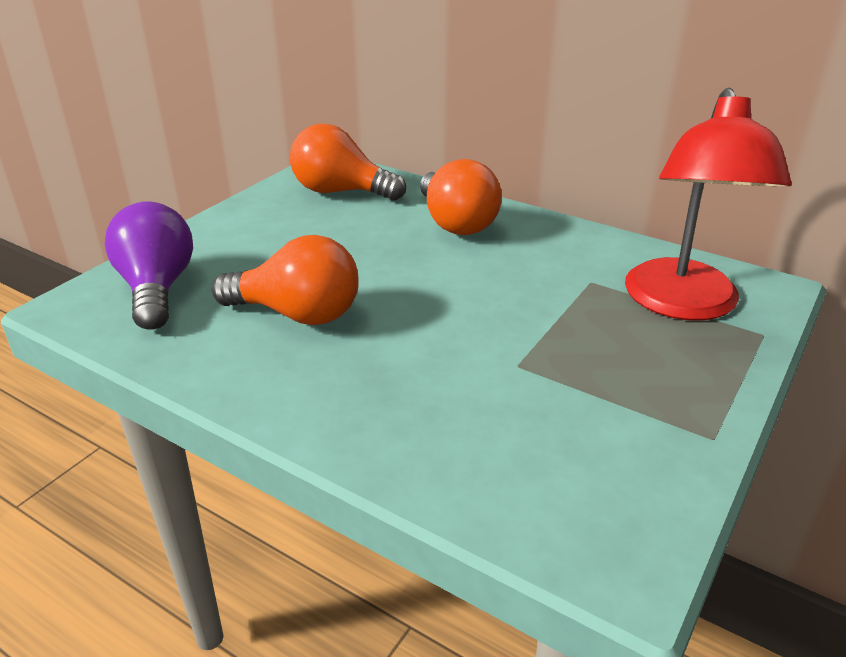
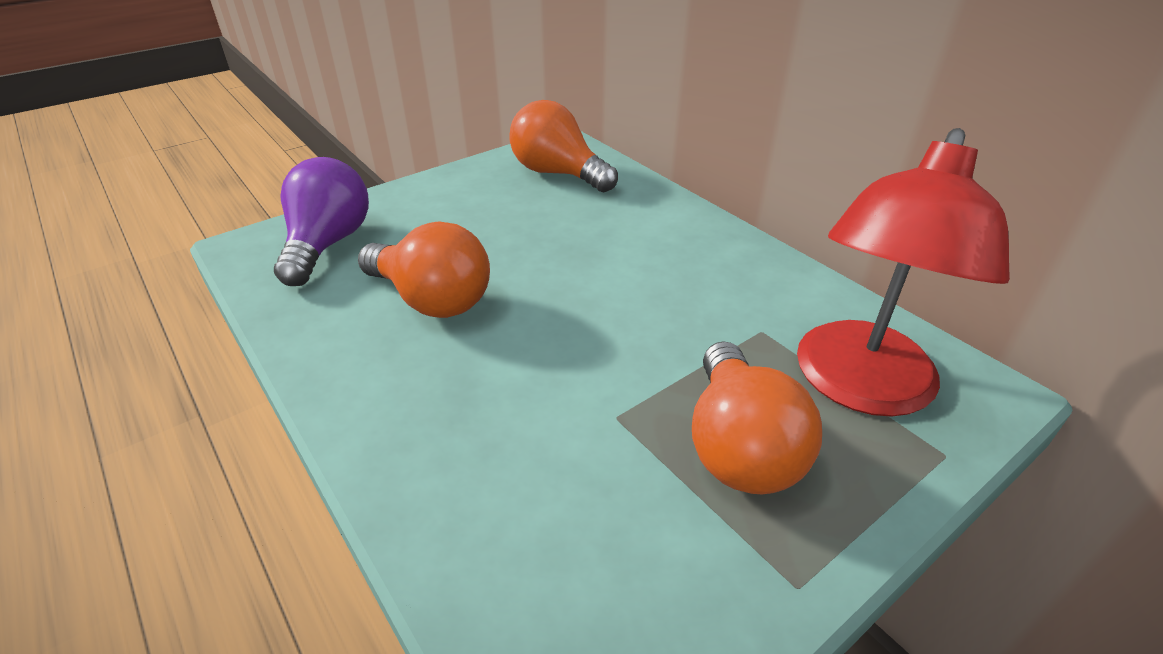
camera: 20 degrees right, 5 degrees up
orange light bulb [420,159,502,235] -> orange light bulb moved to [692,341,822,494]

